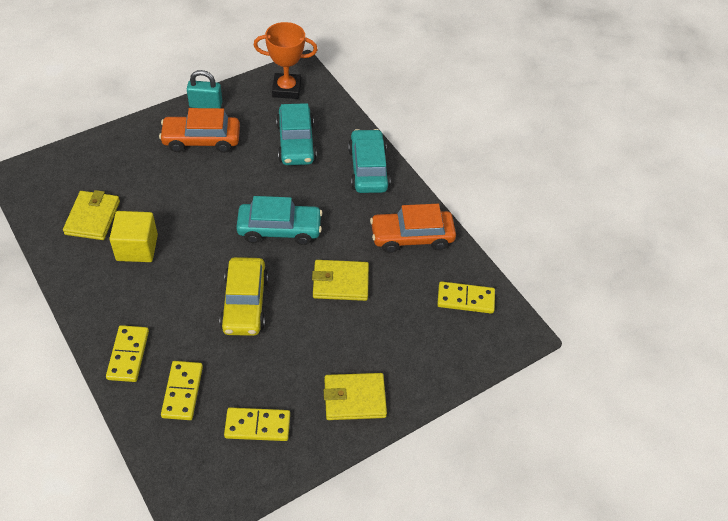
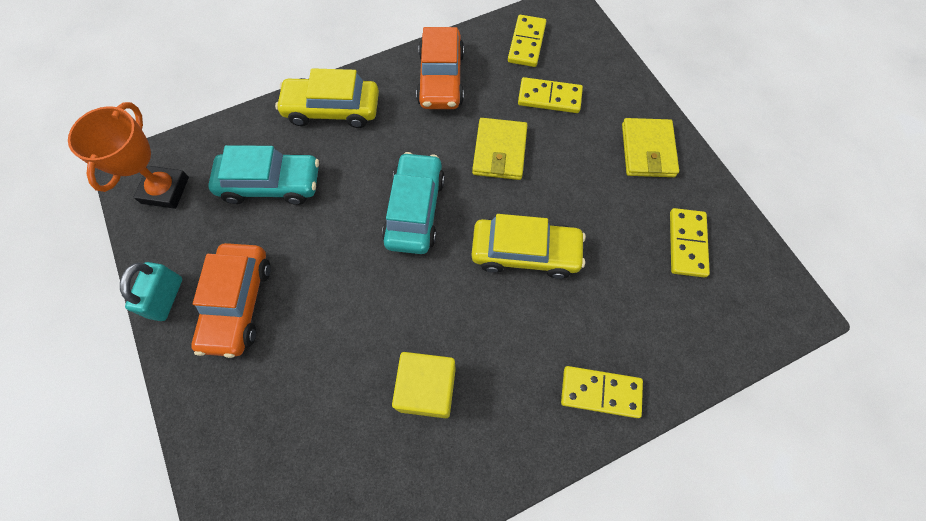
camera: 80 degrees left, 15 degrees up
yellow wallet [63,190,120,240] -> none
yellow domino [161,361,203,420] -> yellow domino moved to [518,77,583,113]
turquoise car [348,129,390,193] -> yellow car [275,68,379,128]

